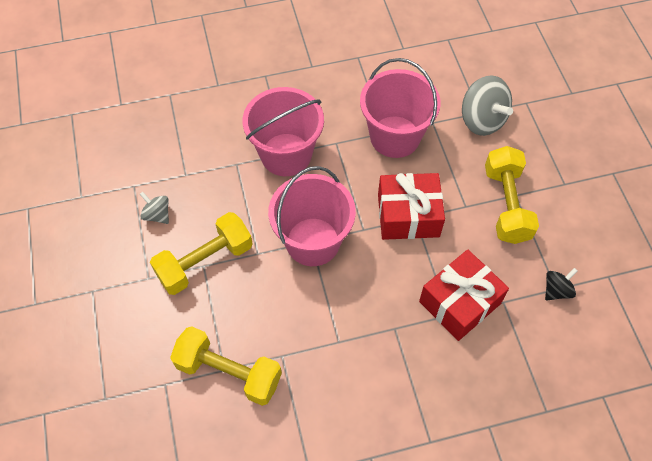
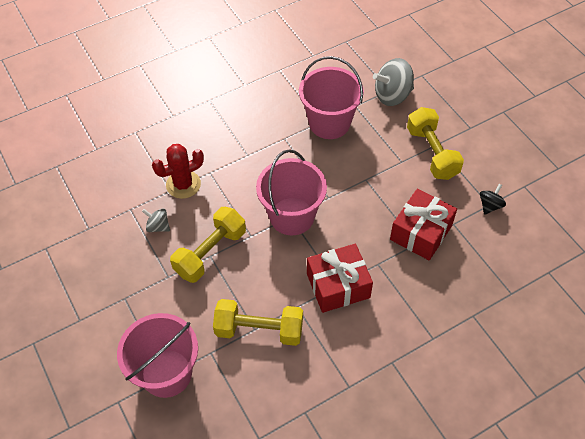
camera: 15 degrees left, 5 degrees down
pink bucket [243,87,324,176] -> pink bucket moved to [117,313,198,398]
red gift [378,173,445,240] -> red gift moved to [307,244,373,313]
grey spinning top [462,75,513,136] -> grey spinning top turned 120 degrees clockwise [373,58,414,106]
none -> red cactus [152,144,204,199]

